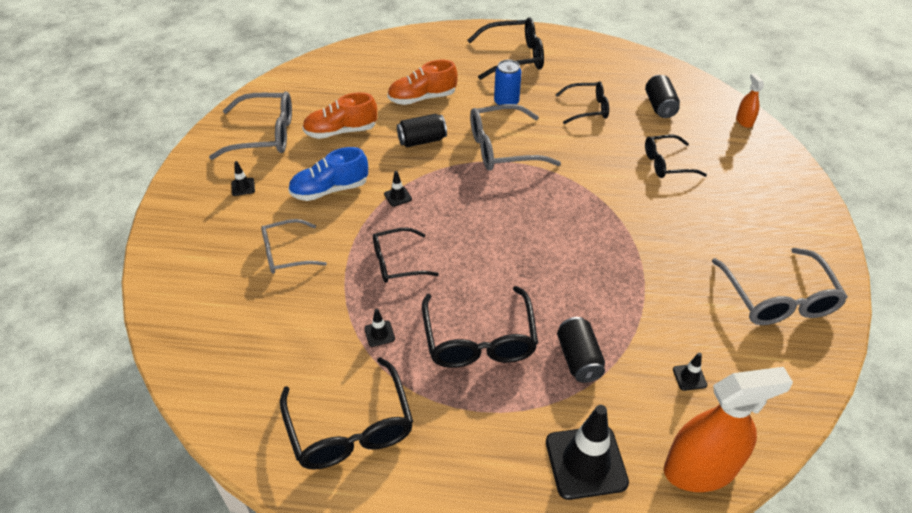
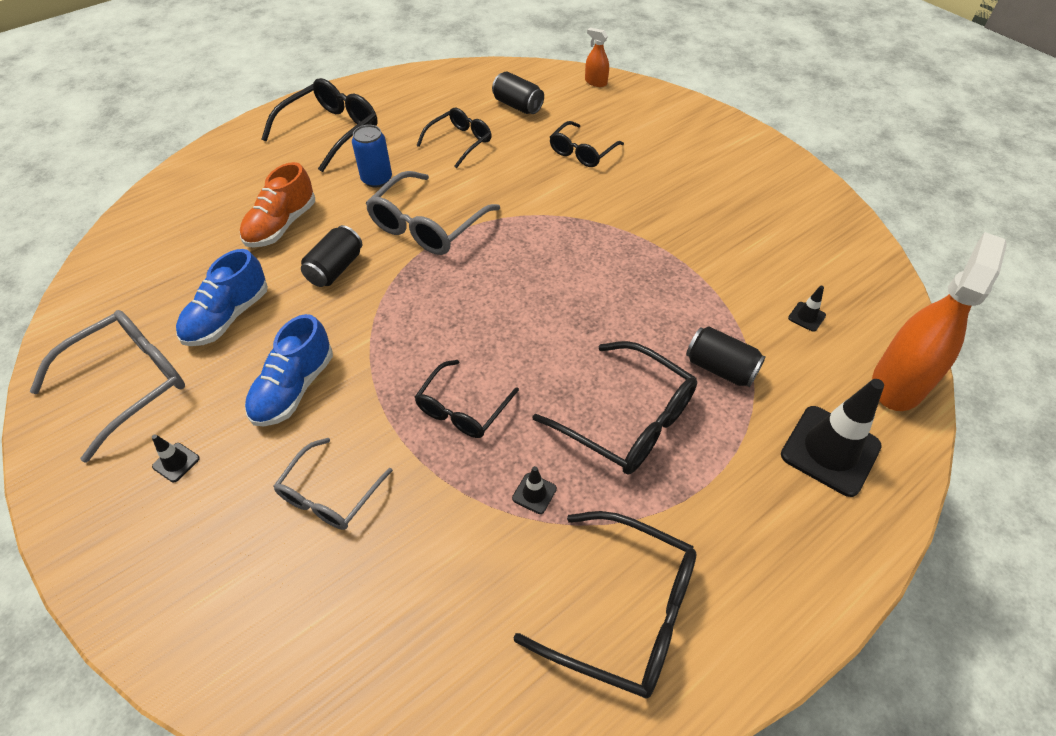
camera: 45 degrees left, 5 degrees up
orange shoe [302,92,377,139] -> blue shoe [176,249,268,346]
black traffic cone [384,171,412,207] -> none
grey glasses [712,248,848,325] -> none

